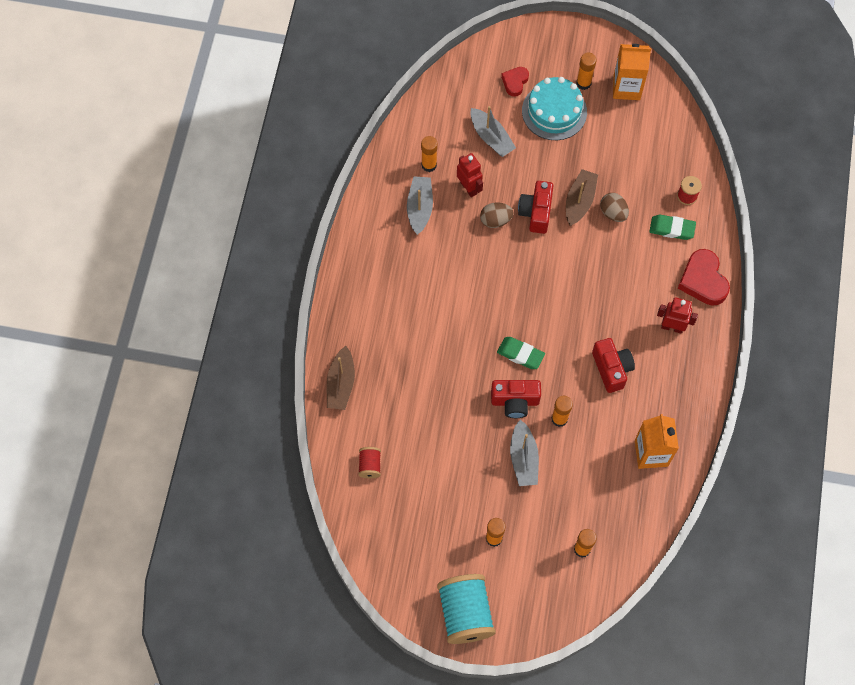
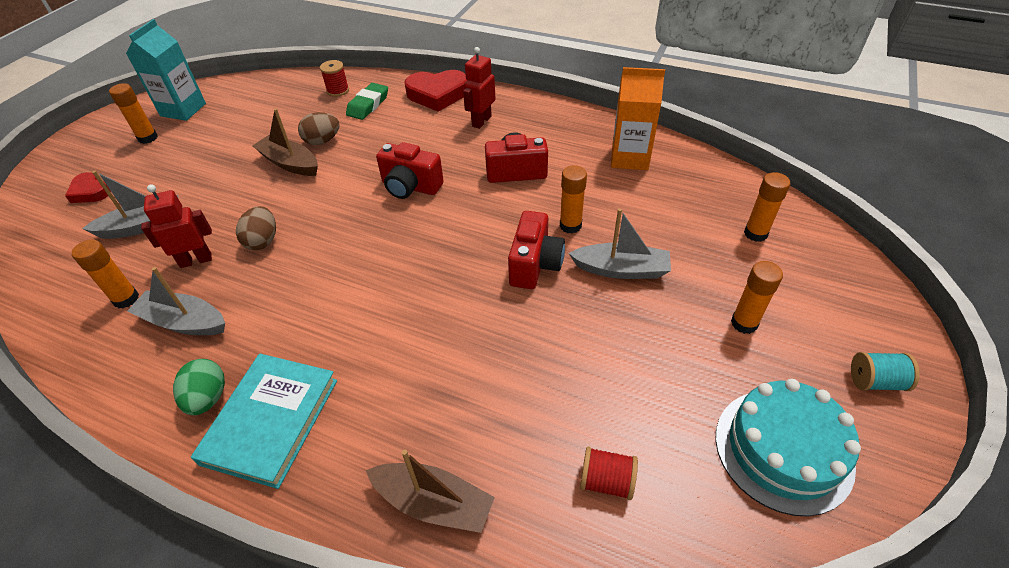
camera: 75 degrees left, 20 degrees down
turquoise spool [437,574,496,644] -> turquoise spool [851,352,920,391], size x0.47
green eraser [497,337,545,369] -> none
red camera [518,181,553,234] -> red camera moved to [376,142,444,199]
turquoise cake [522,77,587,140] -> turquoise cake moved to [715,379,861,516]
orange carton [613,44,651,100] -> turquoise carton [126,19,206,121]
none -> green egg [173,359,225,415]
none -> turquoise book [191,354,337,489]

